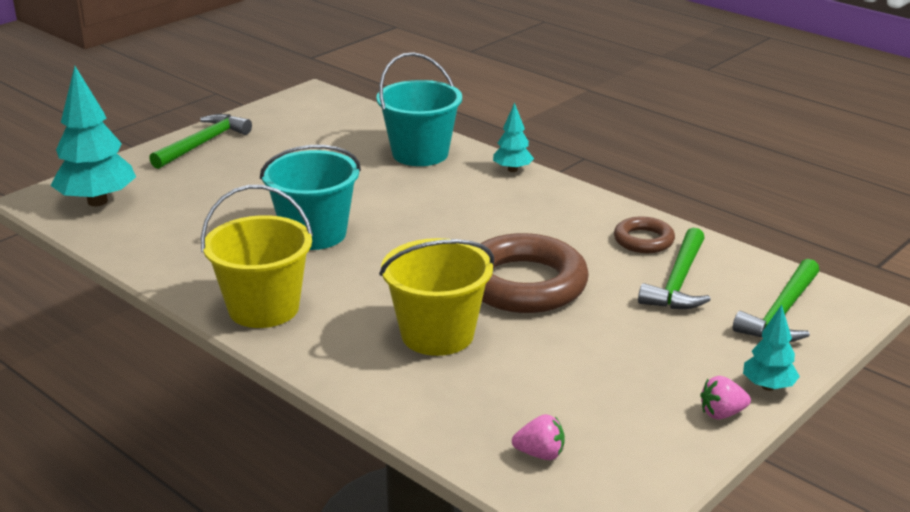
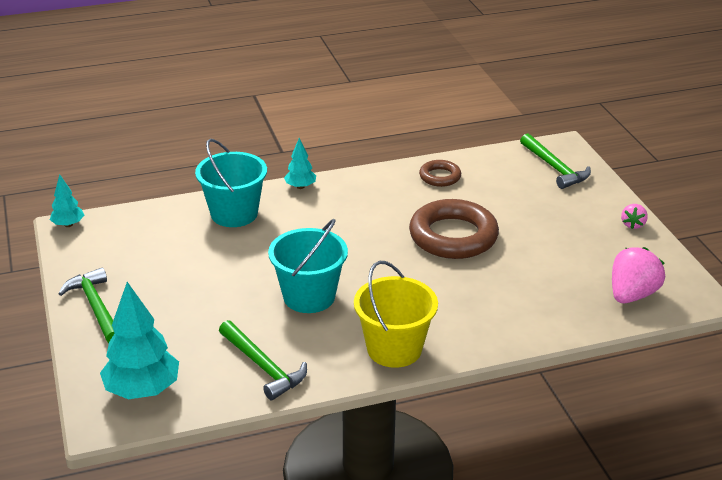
camera: 60 degrees left, 5 degrees up
yellow bucket [379,238,494,356] -> none
pink strawberry [512,414,565,460] -> pink strawberry [612,247,665,303], size x1.90
green hammer [638,228,711,309] -> green hammer moved to [219,320,307,400]
turquoise tree [743,305,800,391] -> turquoise tree moved to [50,174,84,227]

